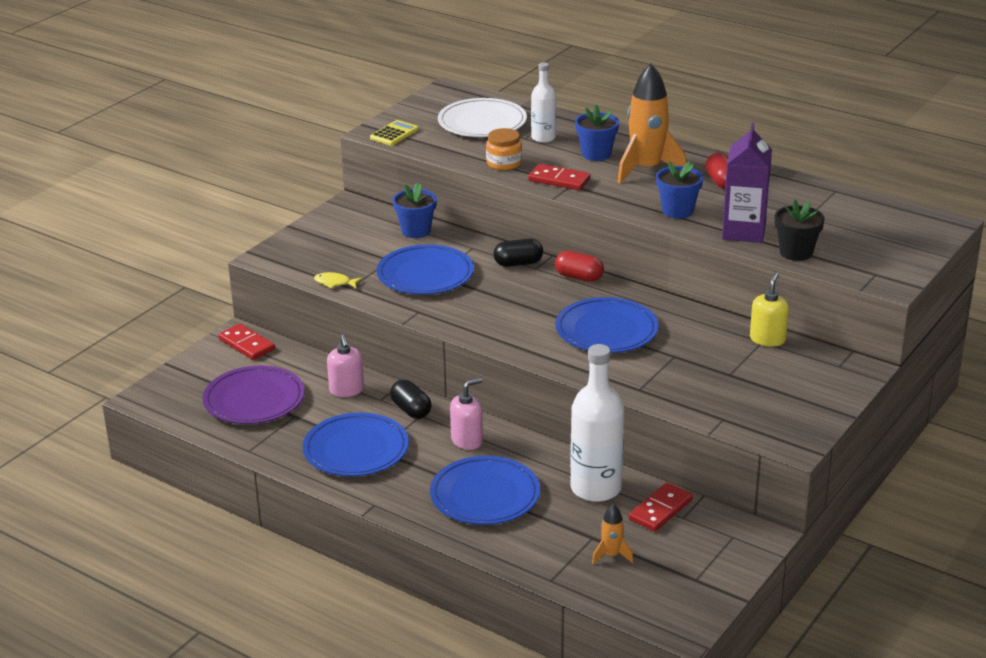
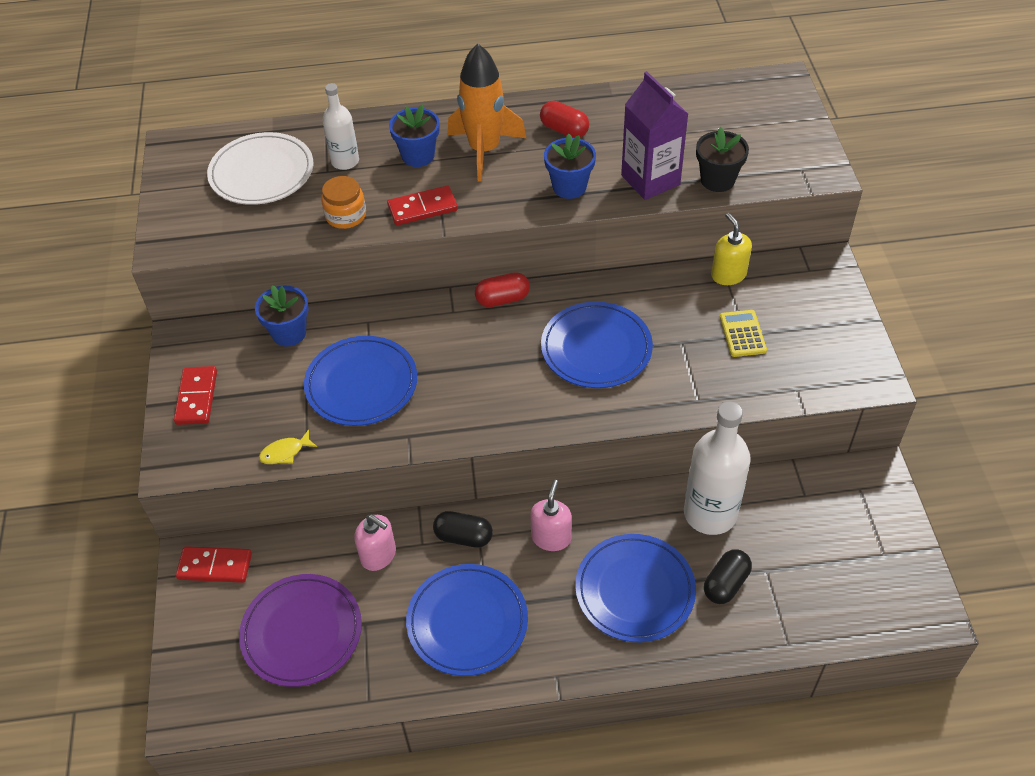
camera: 40 degrees left, 20 degrees up
yellow calculator [370,120,419,146] -> yellow calculator moved to [720,310,767,357]
black capsule [494,239,543,267] -> black capsule moved to [704,550,752,604]
orange rocket [592,504,634,564] -> none
red domino [629,482,693,532] -> red domino moved to [174,366,217,425]

